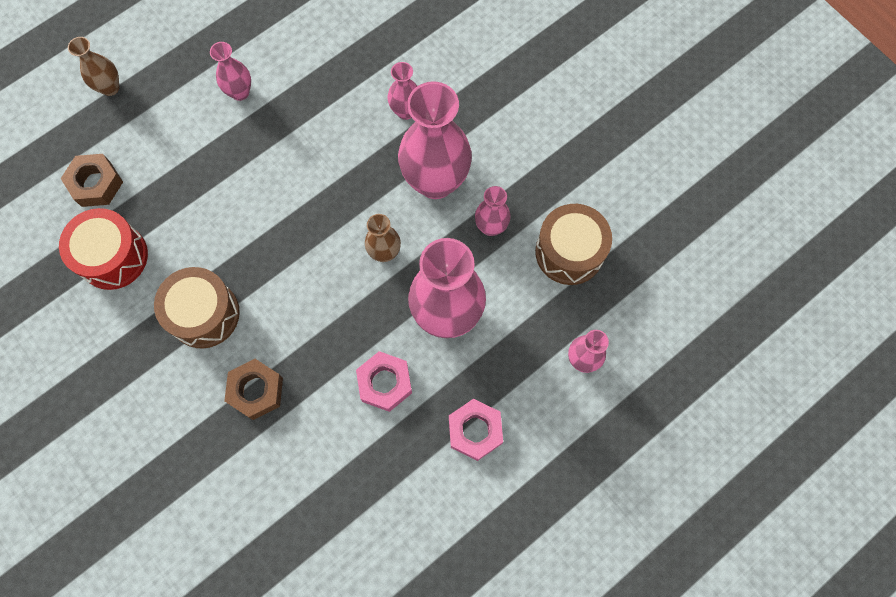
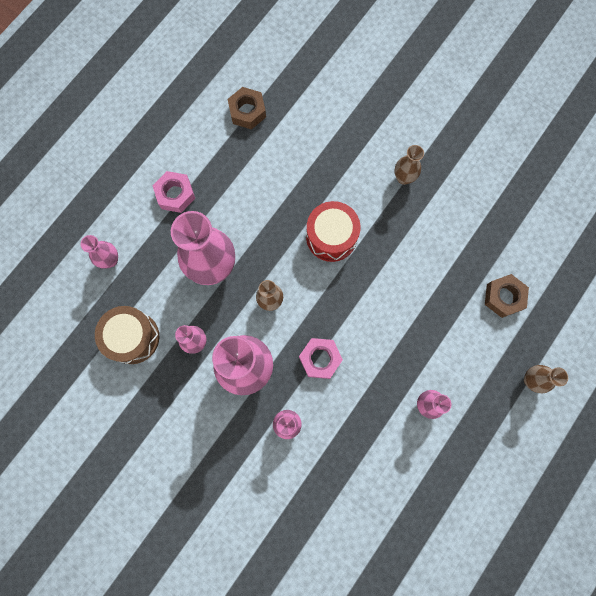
camera: 165 degrees right, 5 degrees up
red drum [59,208,148,290] -> red drum moved to [306,201,361,262]
brown drum [154,267,240,348] -> none
brown nut [224,359,283,420] -> brown nut moved to [228,87,266,129]
pink nut [356,351,412,412] -> pink nut moved to [299,338,343,379]
none -> brown vase [394,145,424,185]

